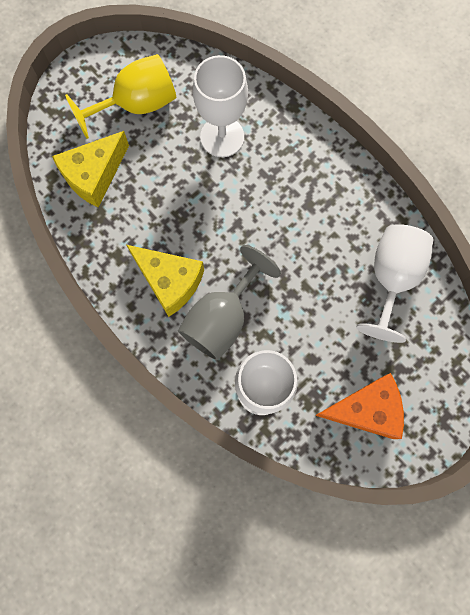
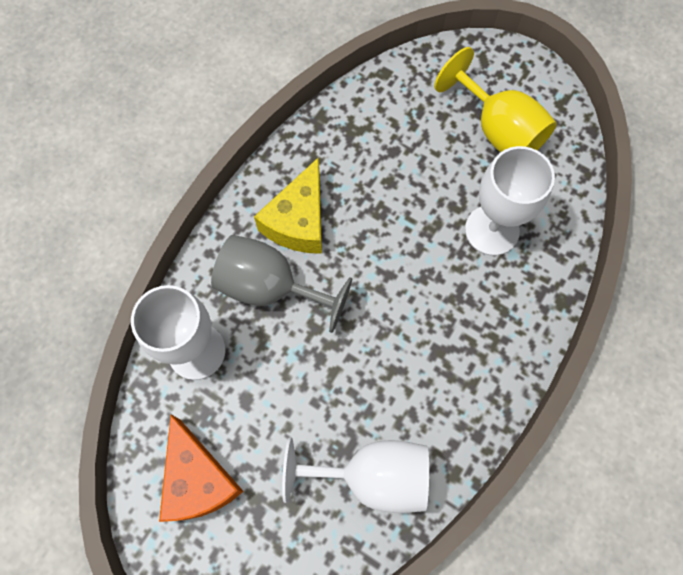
camera: 75 degrees right, 5 degrees down
yellow cheese [52,131,129,207] -> none

